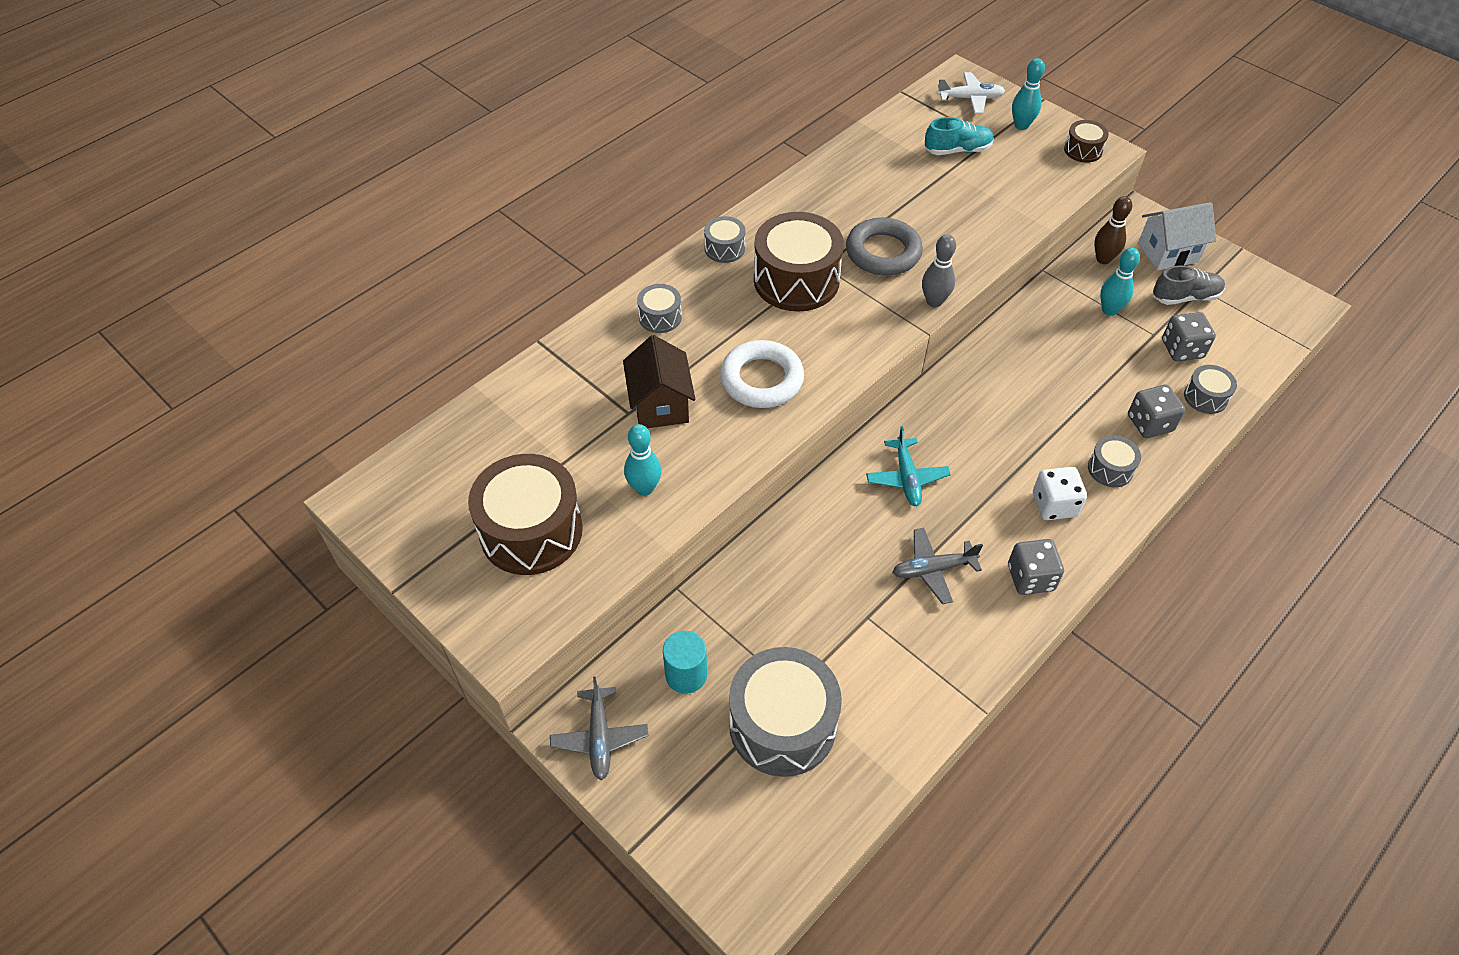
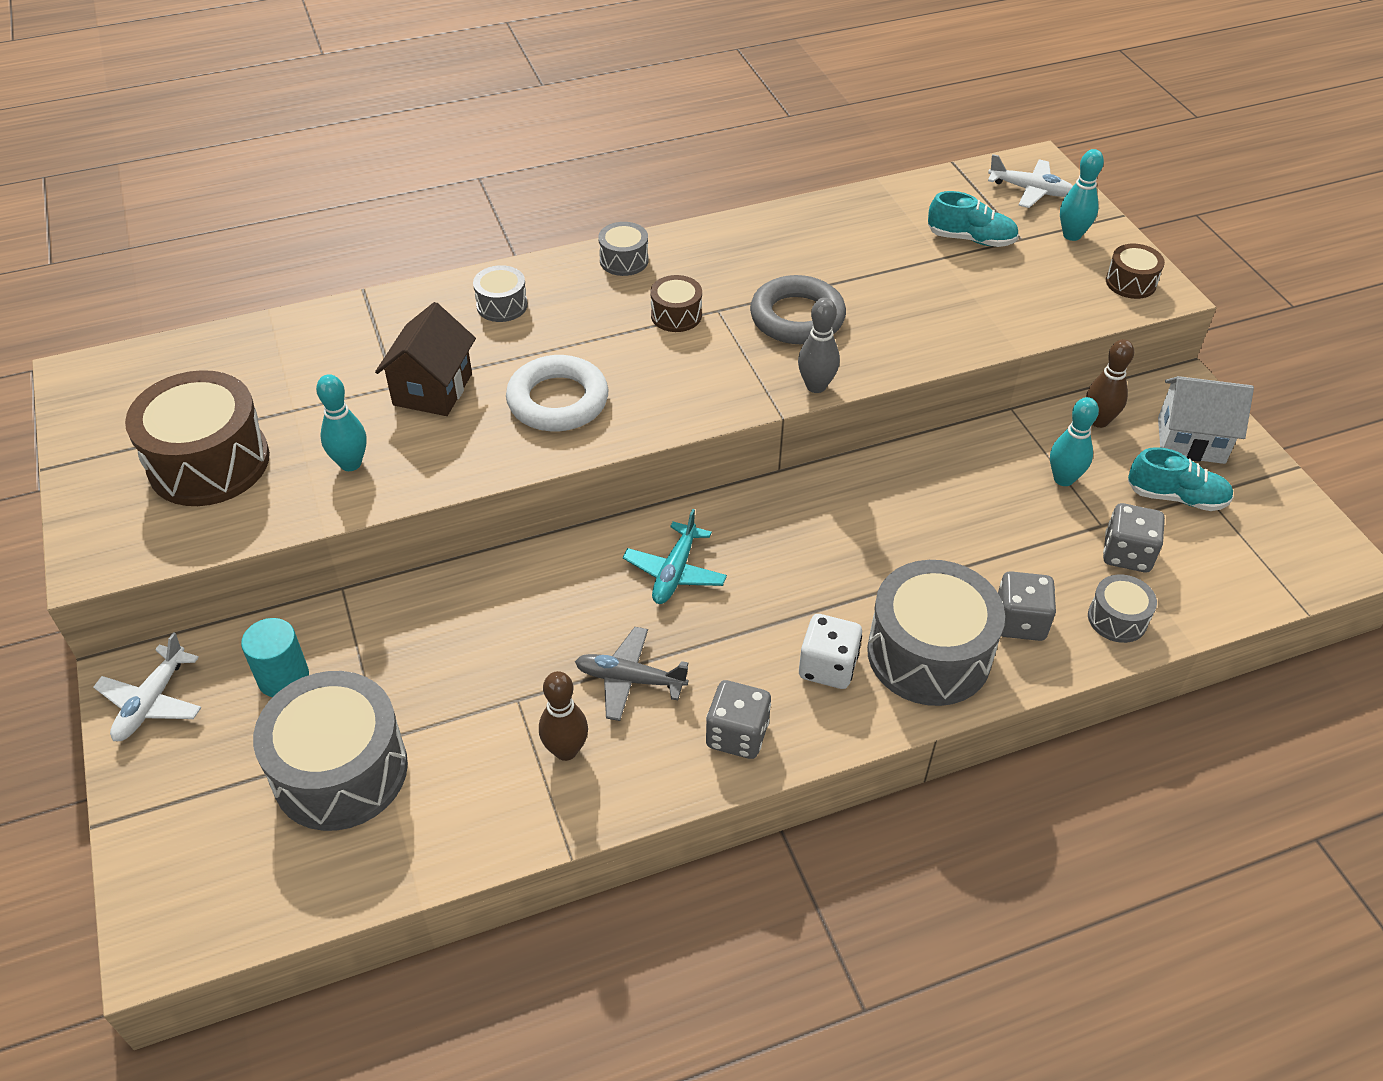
camera: 25 degrees right, 5 degrees down
grey plane [550,676,648,780] -> white plane [93,632,202,741]
brown drum [754,212,844,312] -> brown drum [650,275,702,332], size x0.49
grey drum [1088,435,1141,487] -> grey drum [867,560,1005,706], size x2.06
grey shoe [1153,265,1225,305] -> turquoise shoe [1128,447,1234,511]
none -> brown bowling pin [539,671,588,761]

